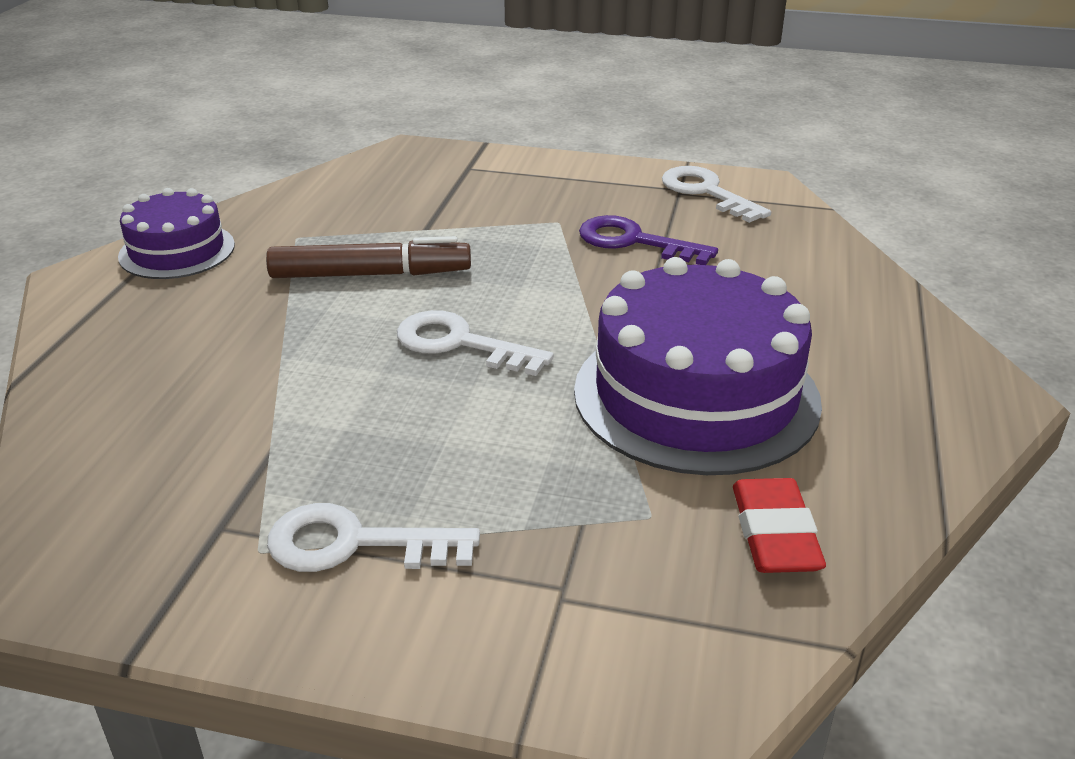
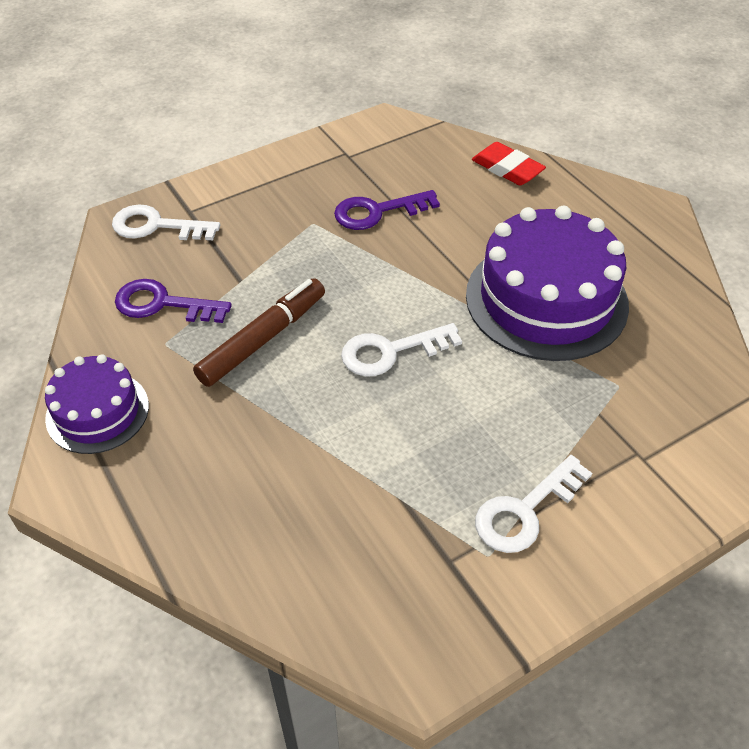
camera: 45 degrees left, 15 degrees up
white key [662,166,771,223] -> white key moved to [112,204,220,240]
red eraser [733,478,826,573] -> red eraser moved to [472,142,546,185]
none -> purple key [115,279,232,323]

